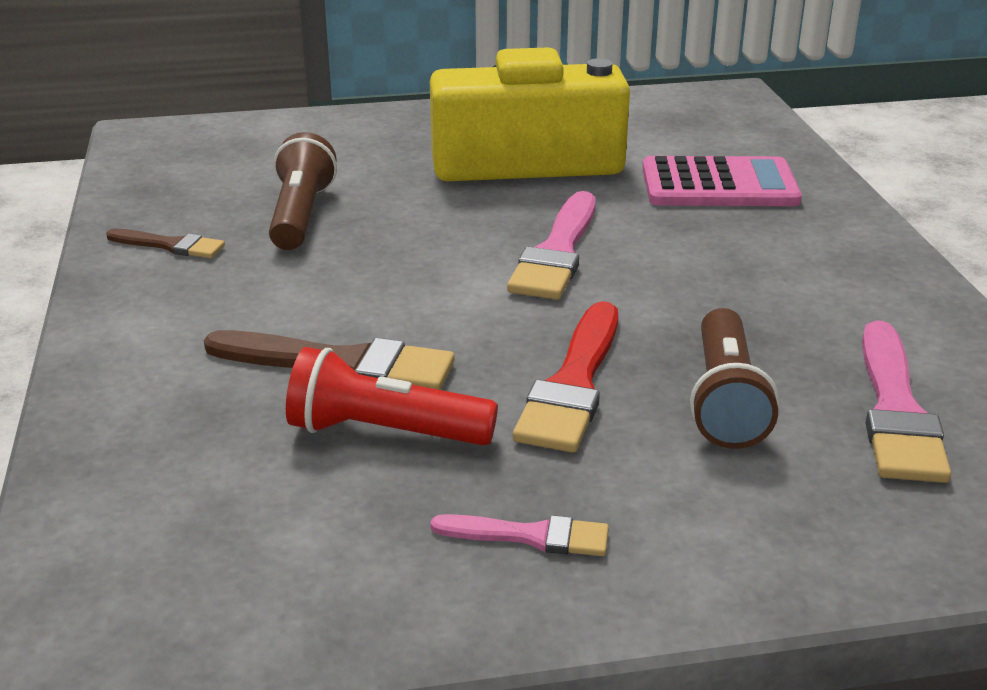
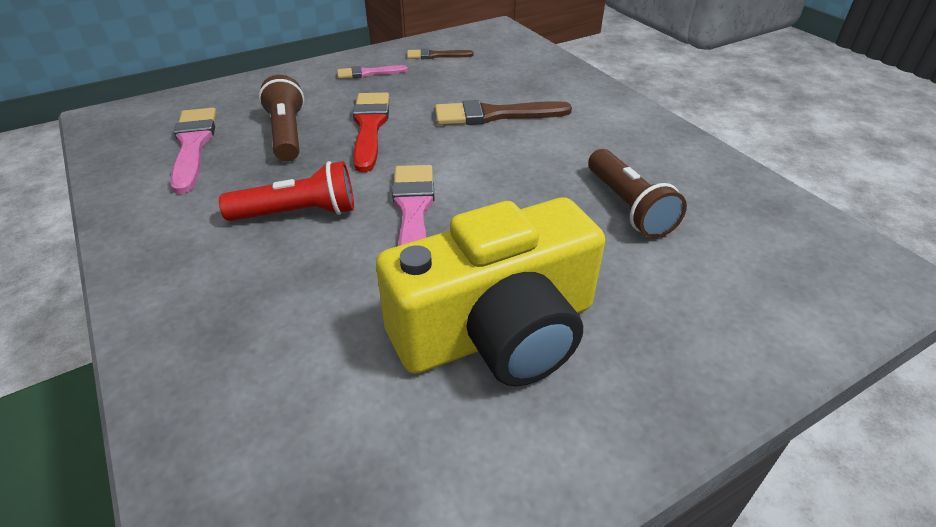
camera: 160 degrees right, 10 degrees up
brown brush [106,229,225,258] -> brown brush moved to [407,48,474,59]
red flashlight [286,347,498,446] -> red flashlight moved to [219,161,354,221]
pink calculator [642,156,802,206] -> none

